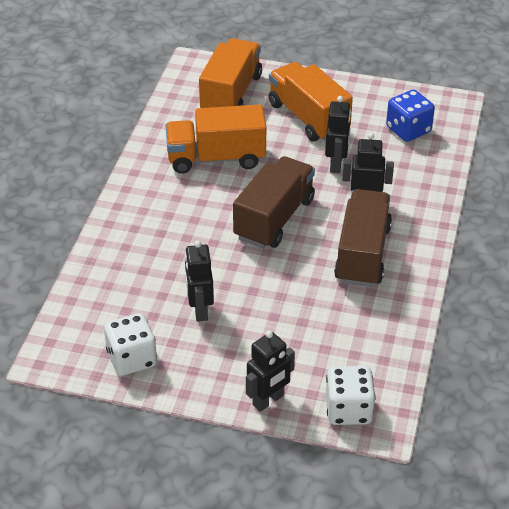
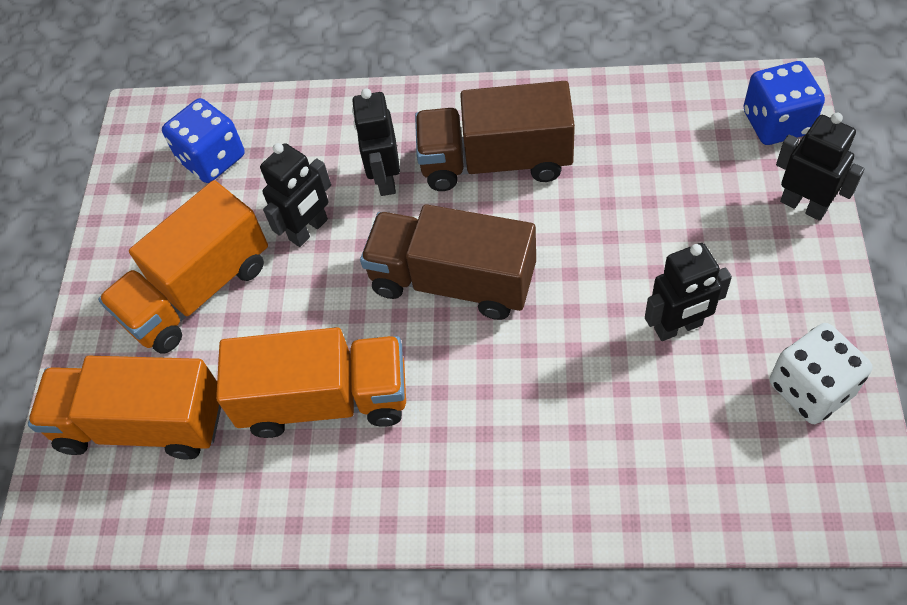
camera: 95 degrees left, 15 degrees up
orange truck [165,104,266,174] -> orange truck turned 75 degrees counterclockwise [216,327,406,438]
black robot [325,96,351,173] -> black robot turned 135 degrees clockwise [260,143,331,247]
white dice [326,366,375,425] -> blue dice [743,61,825,145]

